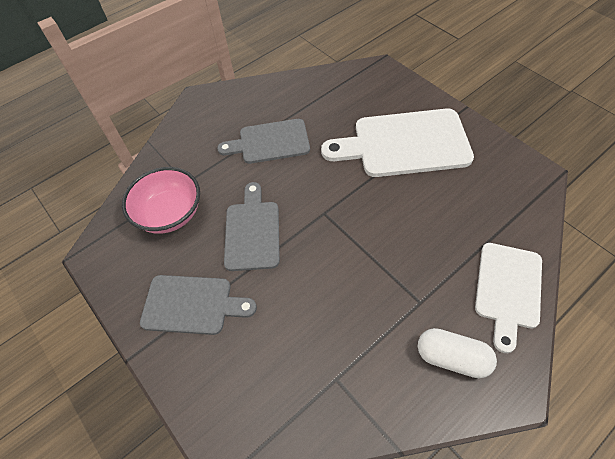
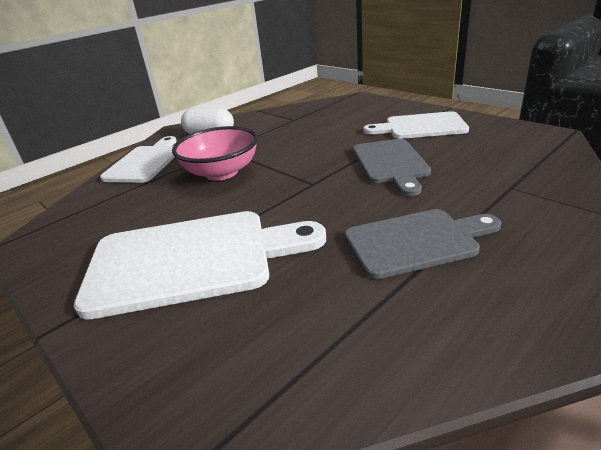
camera: 175 degrees right, 25 degrees down
pink bowl [122,167,200,234] -> pink bowl moved to [172,126,258,181]
grey cutting board [140,275,257,335] -> white cutting board [363,111,469,139]

